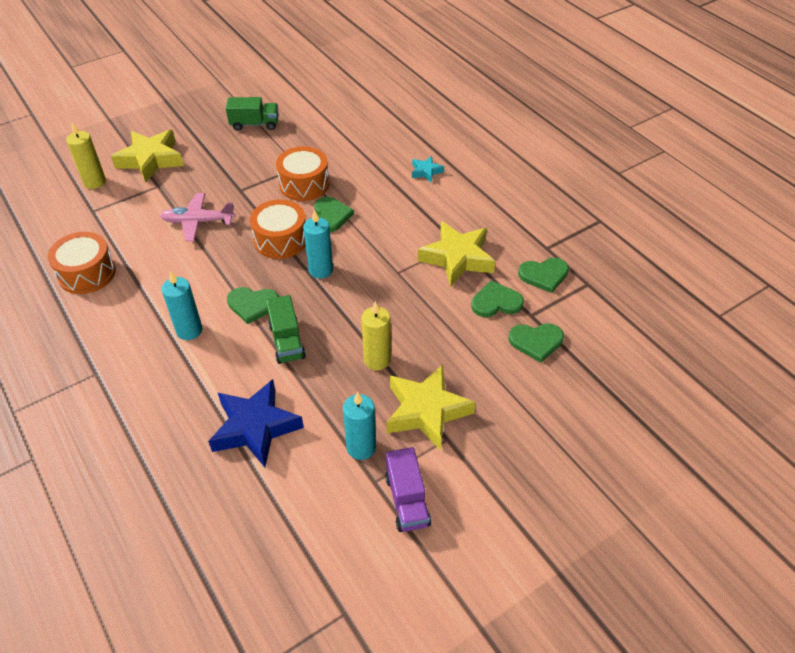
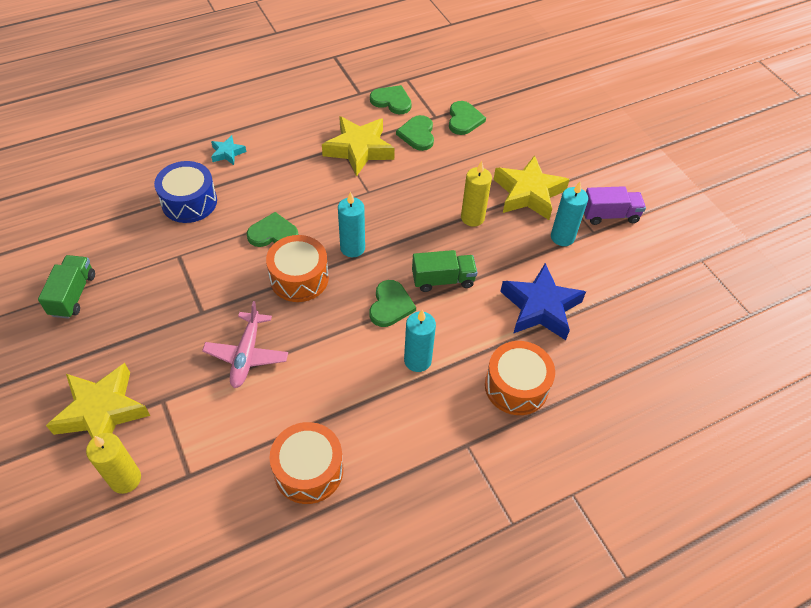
camera: 85 degrees left, 5 degrees up
orange drum [276,146,329,201] -> orange drum moved to [485,341,555,415]
green heart [518,258,569,293] -> green heart turned 60 degrees counterclockwise [370,85,412,114]
none -> blue drum [154,161,217,223]

